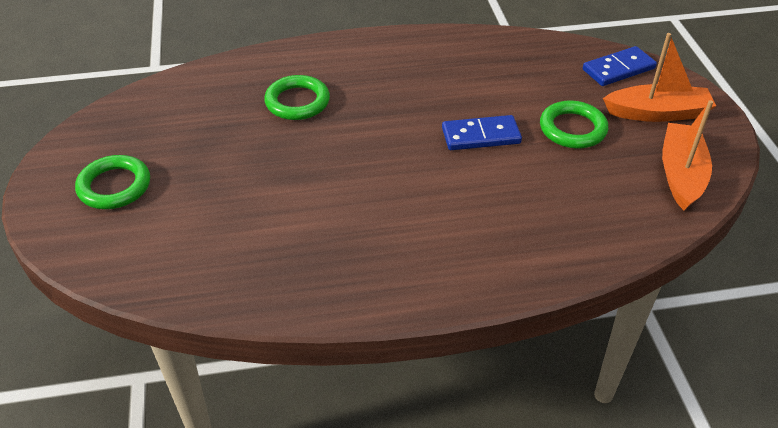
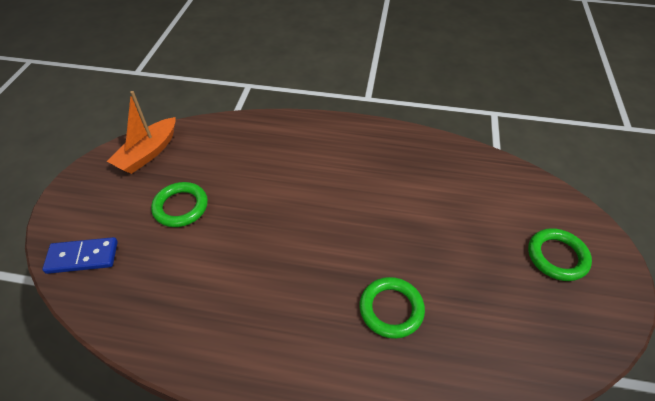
camera: 160 degrees left, 5 degrees up
blue domino [442,115,522,150] -> none
orange boat [603,33,716,122] -> none

